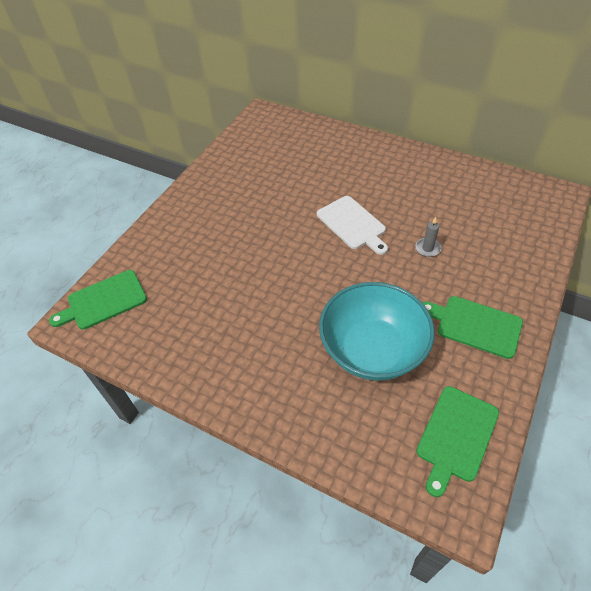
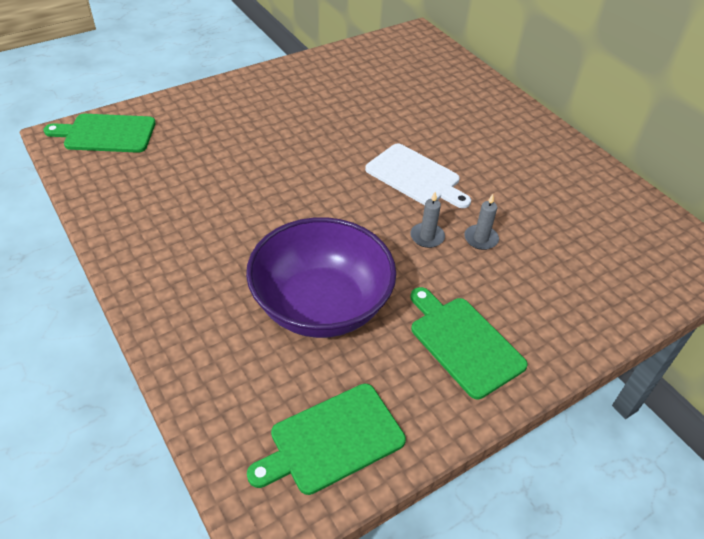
camera: 25 degrees right, 5 degrees down
white cutting board [317,196,388,255] -> white cutting board turned 45 degrees counterclockwise [365,143,471,208]
turquoise bowl [319,282,435,381] -> purple bowl [246,217,396,338]
none -> grey candle [410,192,445,248]

